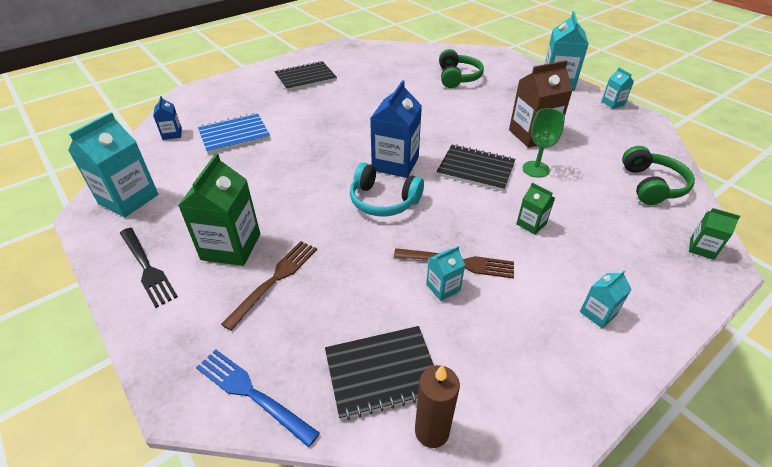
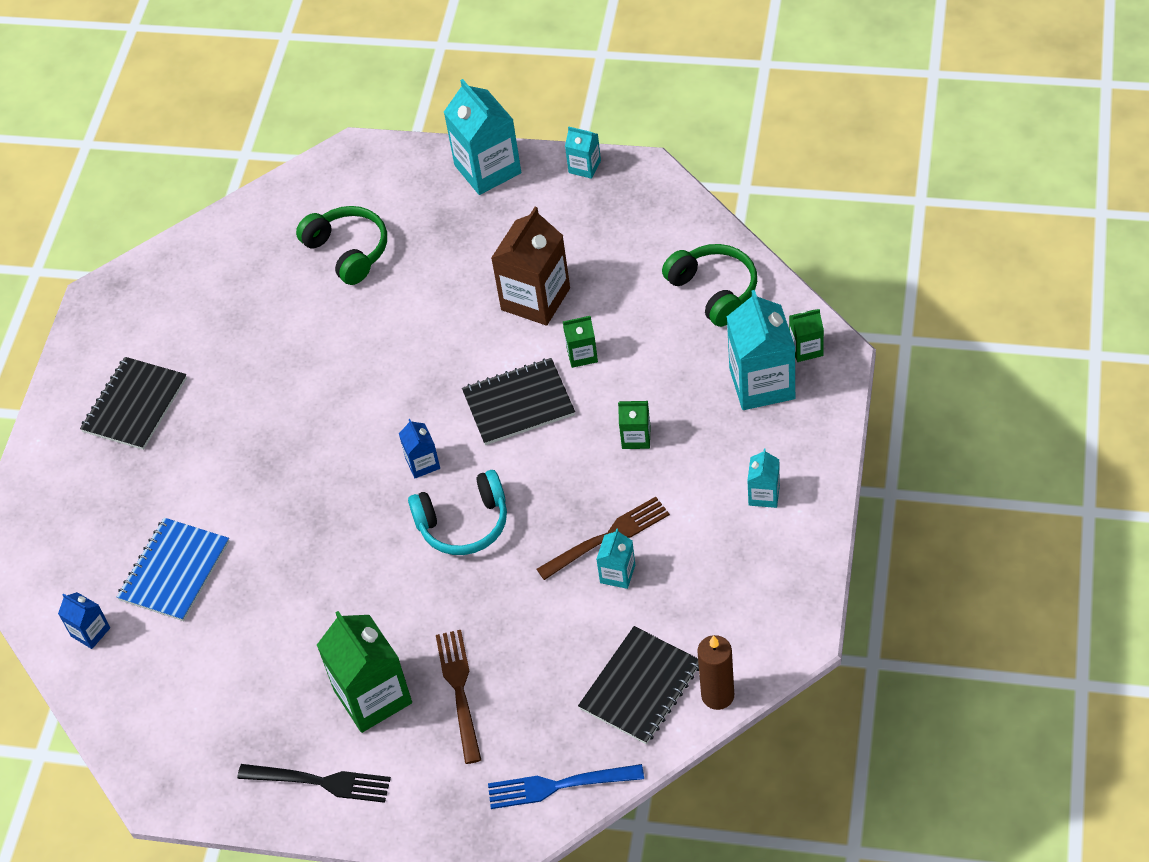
camera: 35 degrees left, 10 degrees up
turquoise carton [68,112,158,217] -> turquoise carton moved to [727,290,795,410]
blue carton [370,80,422,178] -> blue carton [399,419,440,478], size x0.50
green goblet [523,108,565,178] -> green carton [563,316,598,368]

